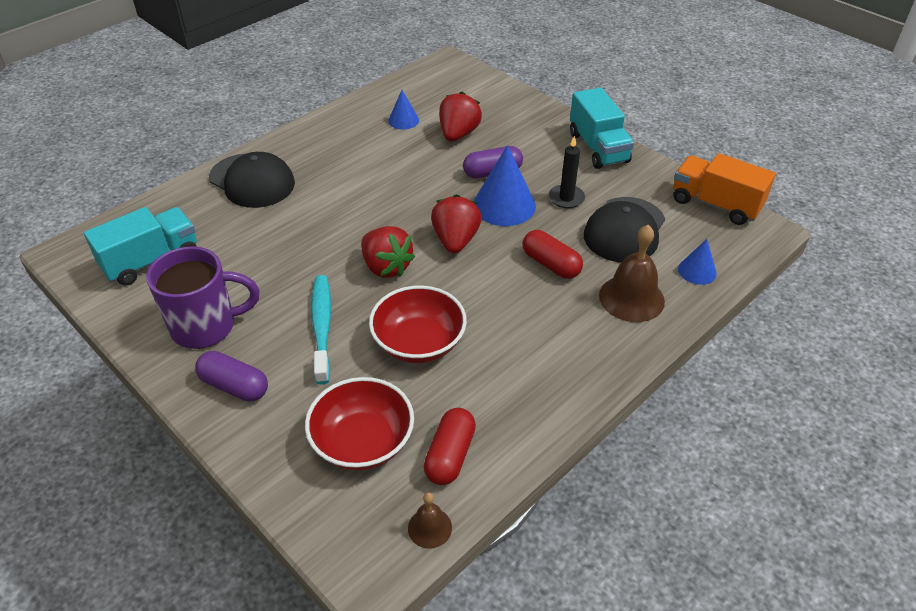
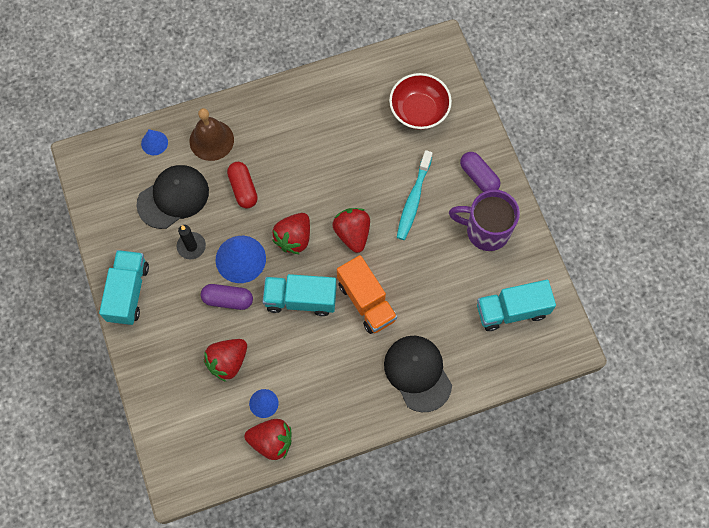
camera: 155 degrees left, 25 degrees up
red bowl [369,285,467,363] -> none
brown bell [408,492,452,549] -> none
red capsule [424,408,476,485] -> none
orange truck [673,153,776,225] -> orange truck moved to [337,255,397,334]
none -> red strawberry [245,419,291,460]
none -> turquoise truck [263,274,337,316]

